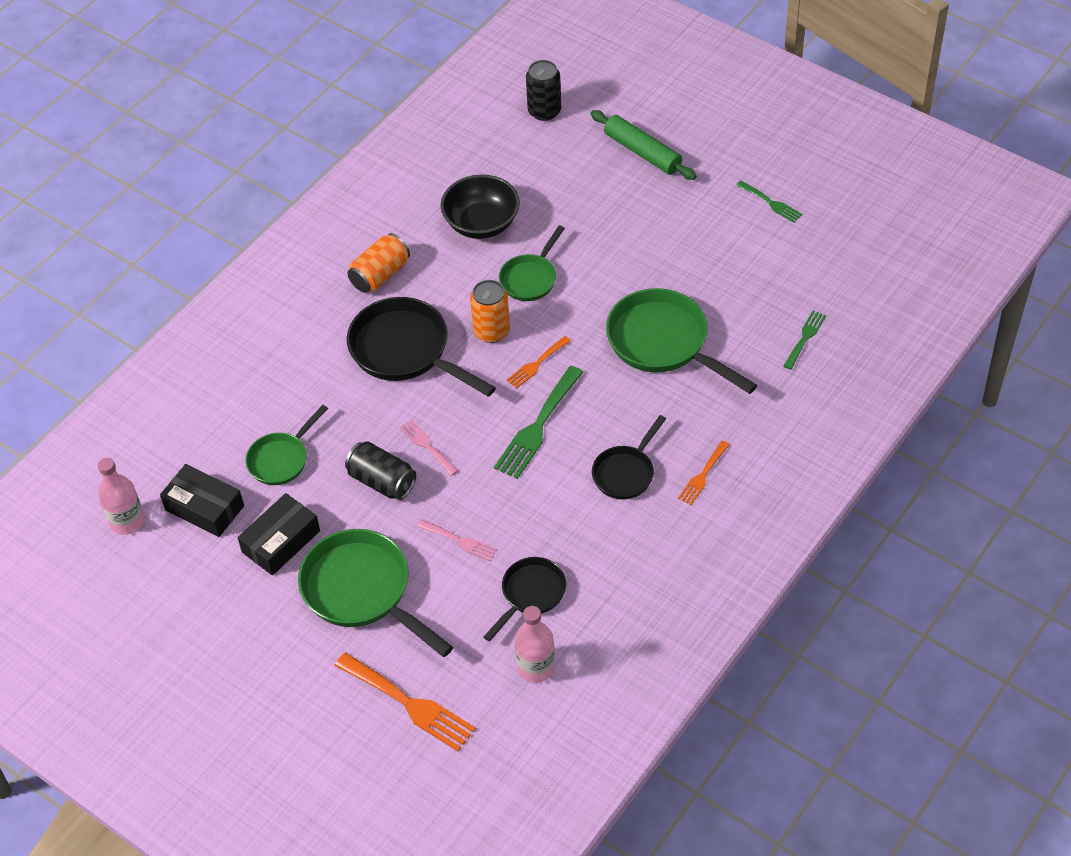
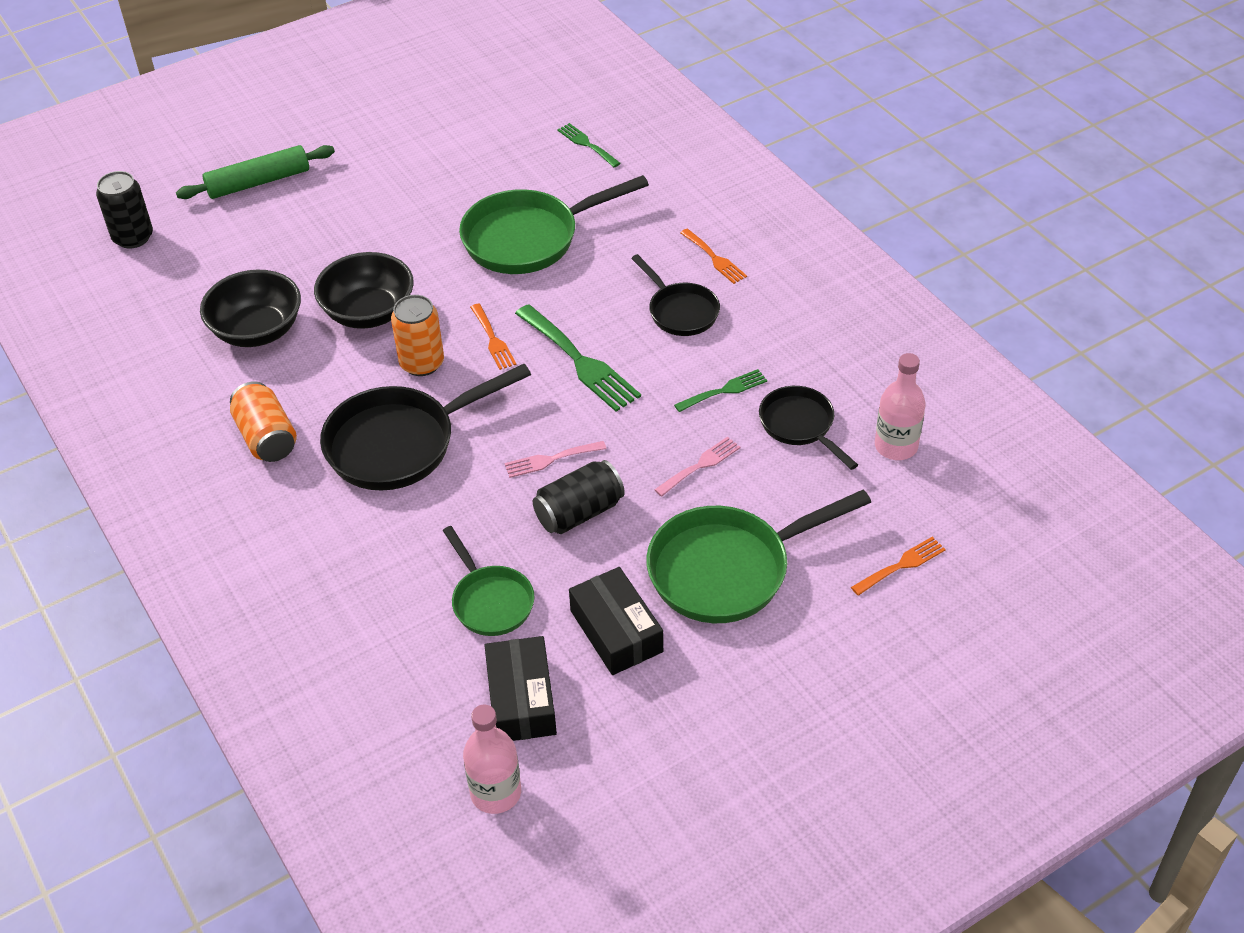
camera: 70 degrees left, 5 degrees down
black box [160,464,244,537] -> black box turned 60 degrees counterclockwise [484,636,557,741]
orange fork [334,653,476,751] -> orange fork [851,536,946,596], size x0.56
green pan [499,225,565,301] -> black bowl [314,252,414,329]
green fork [736,181,803,223] -> green fork moved to [674,369,767,412]

